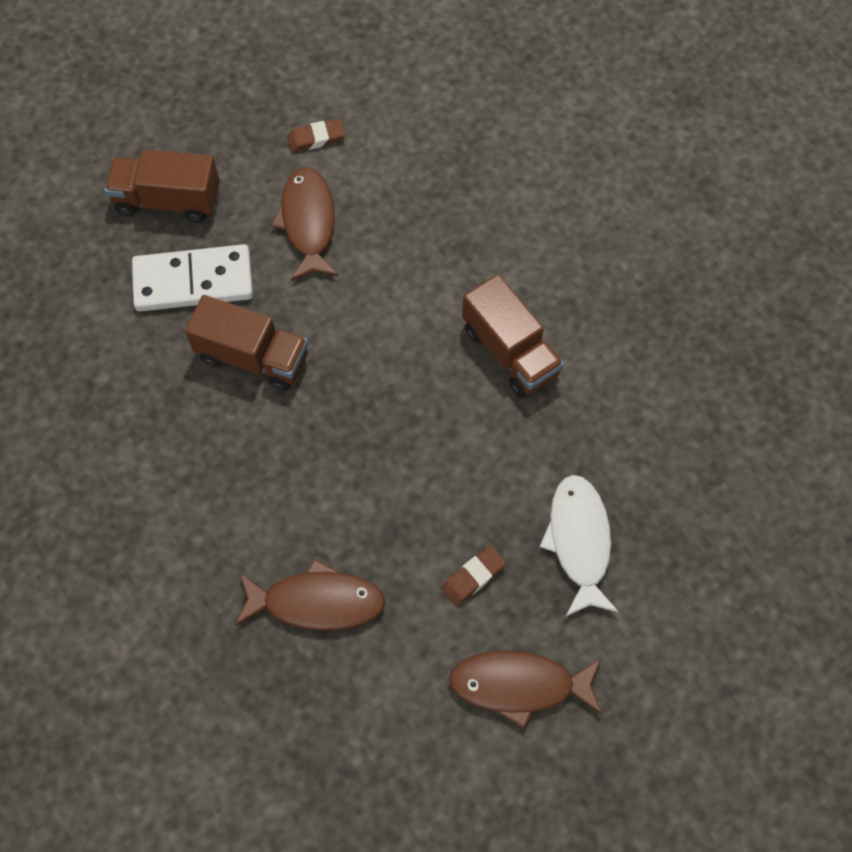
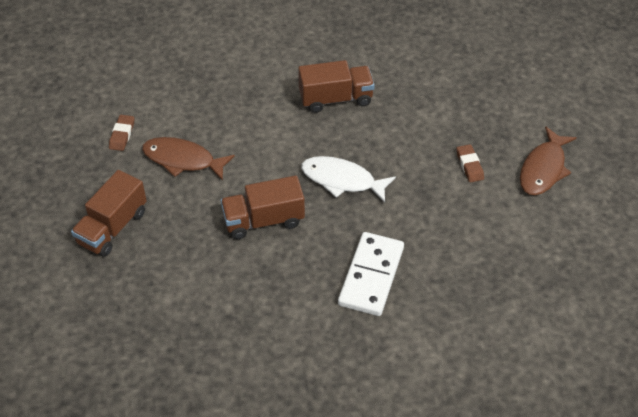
camera: 65 degrees left, 15 degrees down
white domino [132,244,253,311] -> white domino moved to [338,232,404,316]
brown truck [185,295,308,391] -> brown truck turned 150 degrees counterclockwise [221,175,305,239]
brown fish [235,559,386,631] -> none
white fish [540,475,619,617] -> white fish moved to [301,156,396,203]

